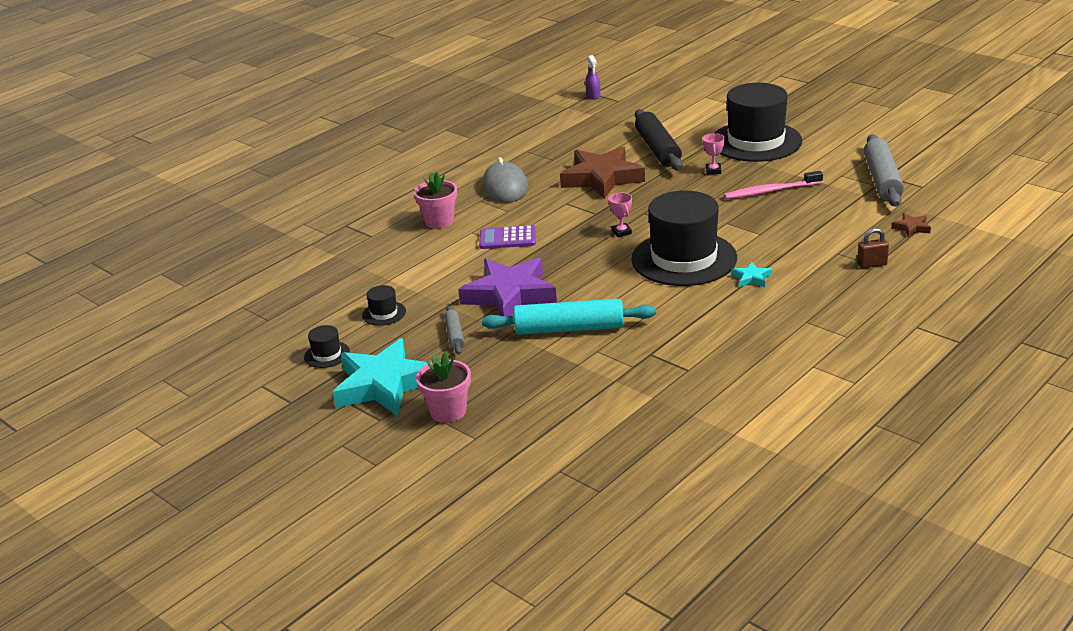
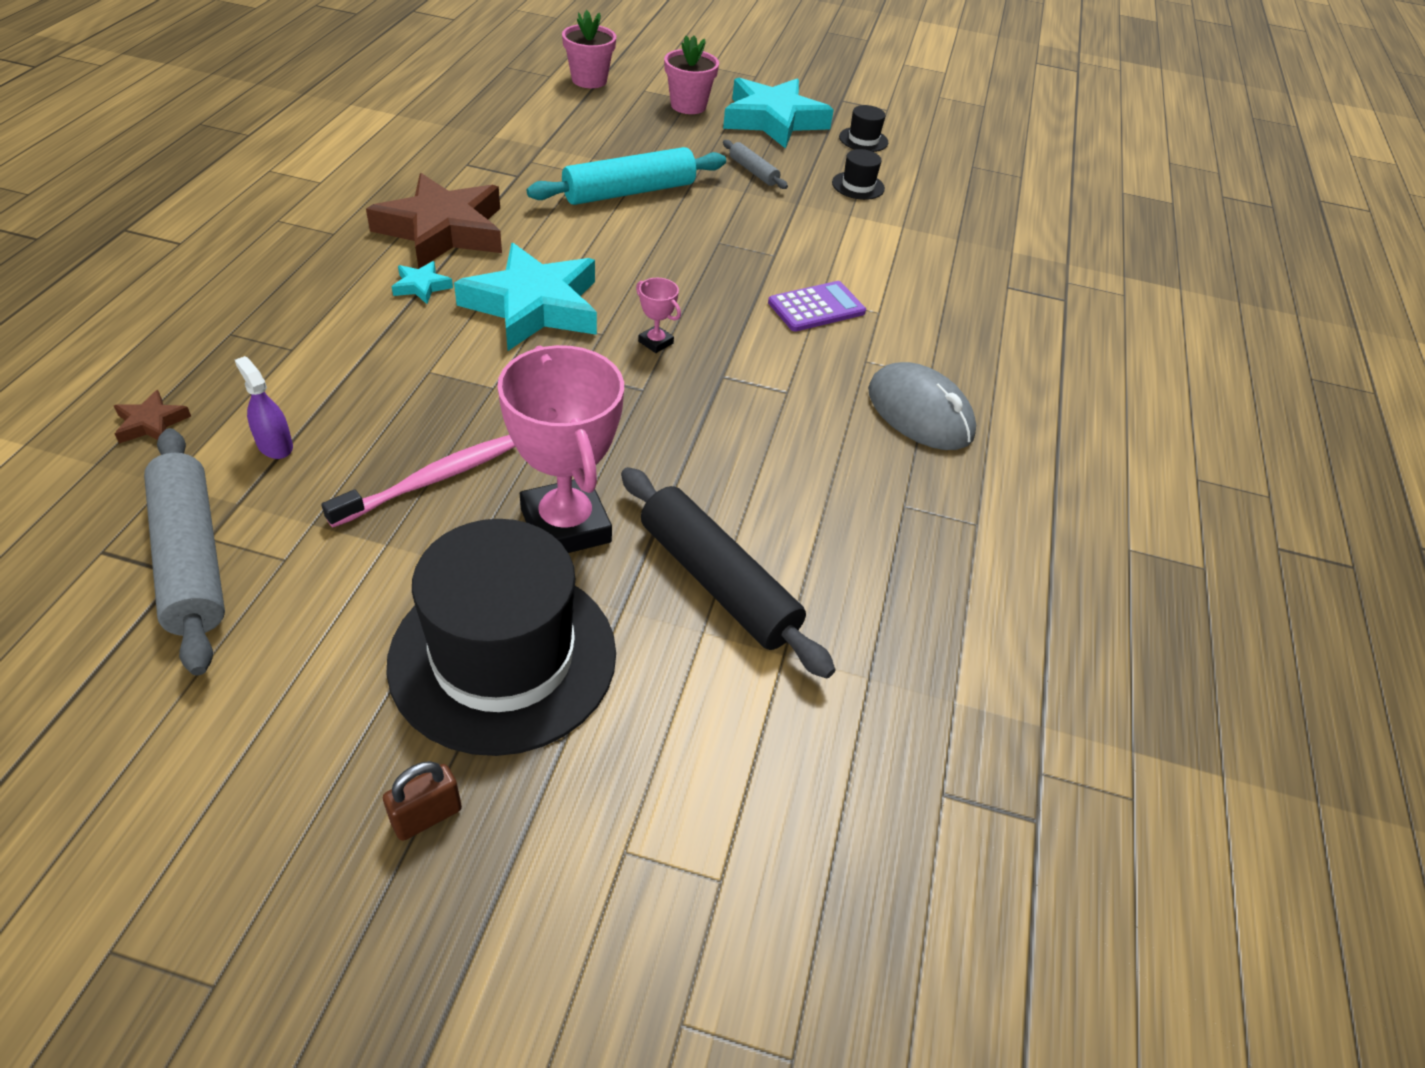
camera: 145 degrees right, 15 degrees up
pink flower pot [414,172,457,229] -> pink flower pot moved to [562,10,616,88]
purple star [458,258,557,316] -> none
brown star [560,147,645,199] -> brown star moved to [366,173,502,268]
purple spray bottle [585,55,600,100] -> purple spray bottle moved to [235,356,293,459]
black hat [631,191,737,286] -> turquoise star [454,243,597,351]
pink trophy [703,133,725,174] -> pink trophy [497,345,624,553], size x2.37
brown padlock [857,228,889,268] -> brown padlock moved to [383,761,462,841]

